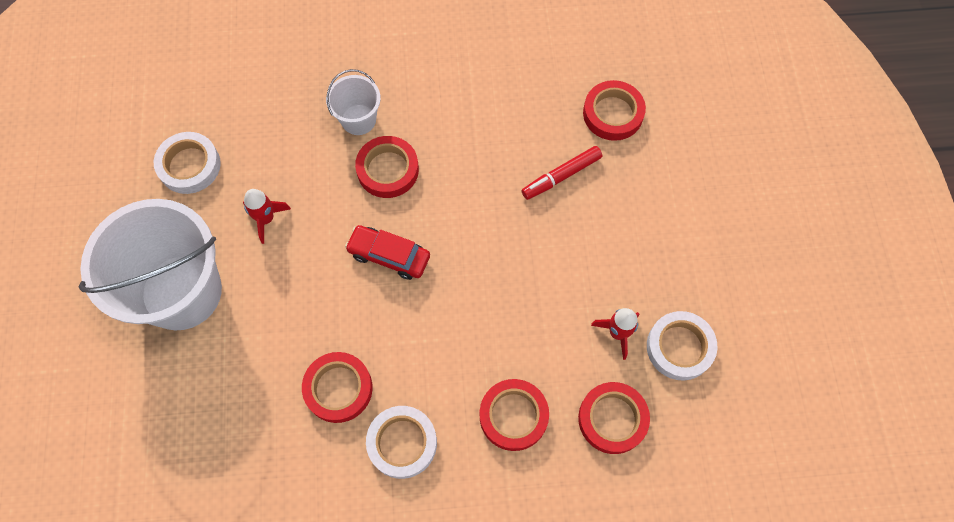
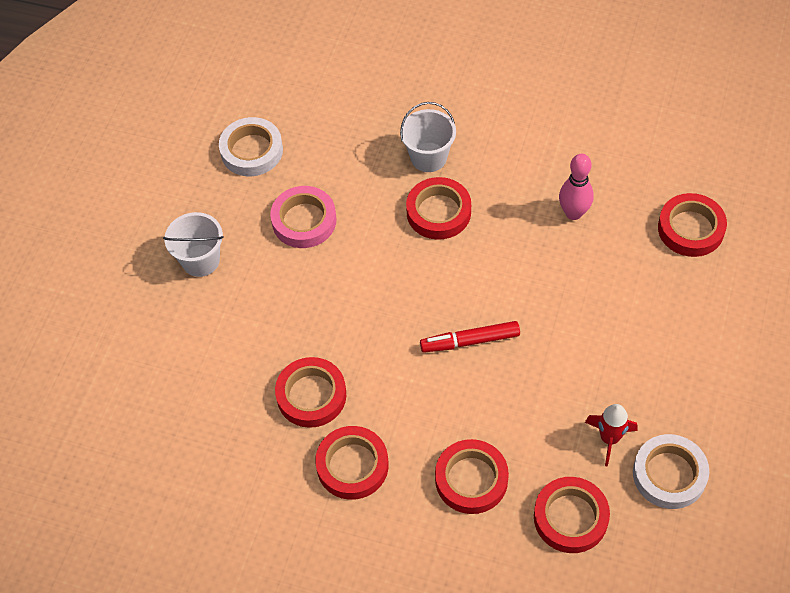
camera: 25 degrees right, 10 degrees down
white bucket [79,199,222,330] -> white bucket [163,212,224,277], size x0.47
red rocket [243,189,291,244] -> pink tape [270,186,336,248]
red car [345,225,430,280] -> none
white tape [366,406,437,479] -> red tape [315,426,389,500]
red marker [521,146,602,200] -> red marker moved to [420,321,520,353]
none -> pink bowling pin [559,154,594,220]

